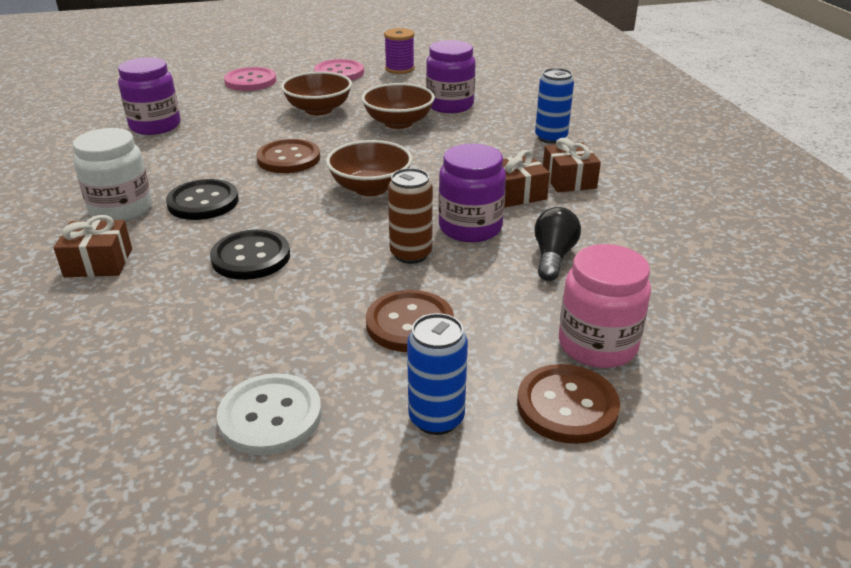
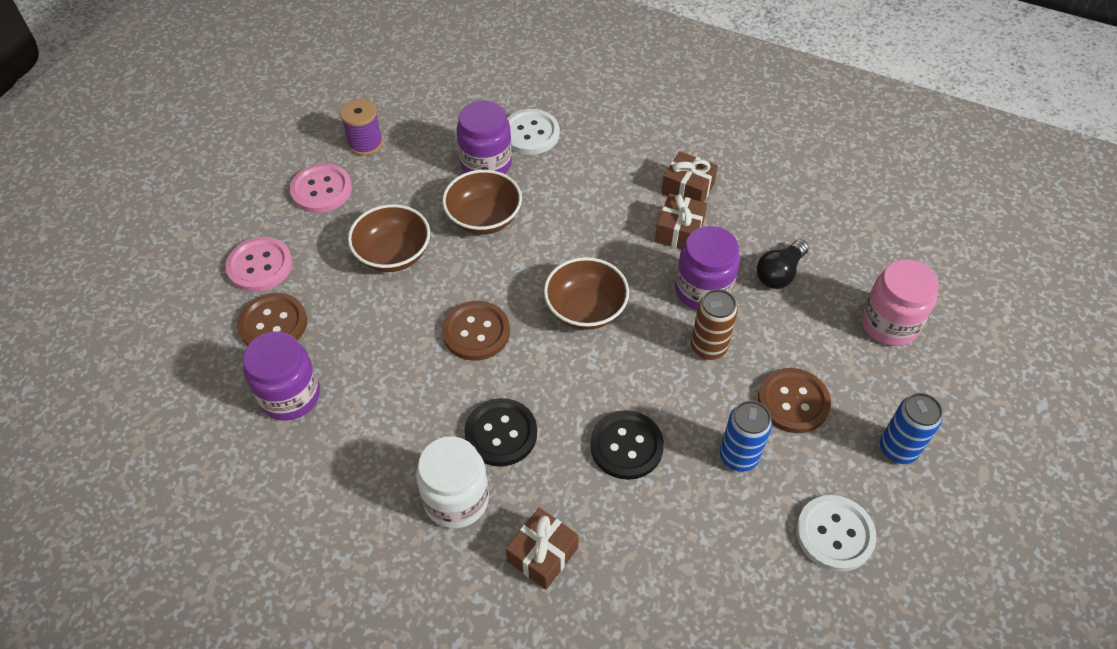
camera: 50 degrees left, 20 degrees up
brown button [517,364,620,444] -> brown button moved to [237,293,307,346]
black light bulb [534,207,581,281] -> black light bulb turned 105 degrees counterclockwise [757,240,809,289]
blue can [535,68,574,144] -> blue can moved to [720,401,772,472]
none -> white button [507,109,560,155]

